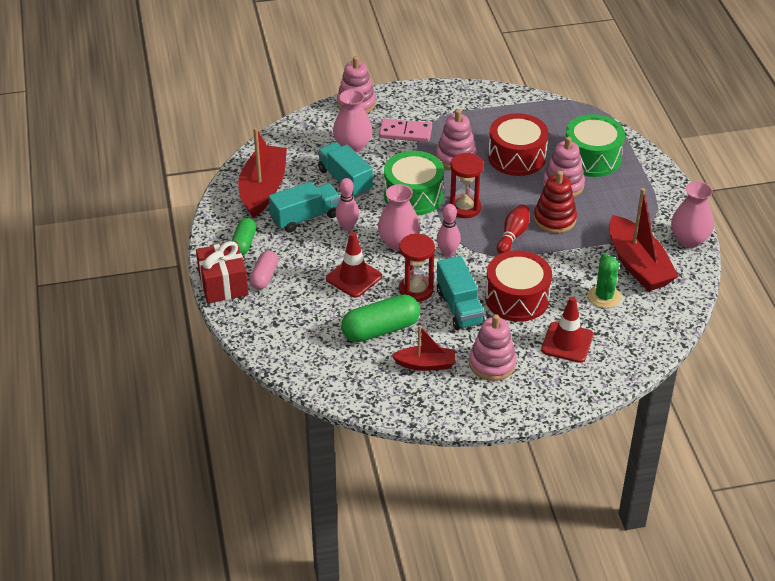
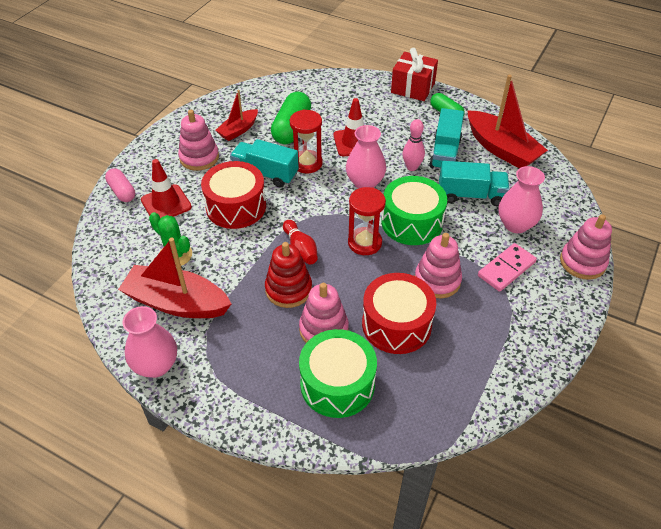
camera: 130 degrees right, 5 degrees up
pink capsule [249,251,278,289] -> pink capsule moved to [105,168,135,202]
pink bowling pin [437,204,461,257] -> none

